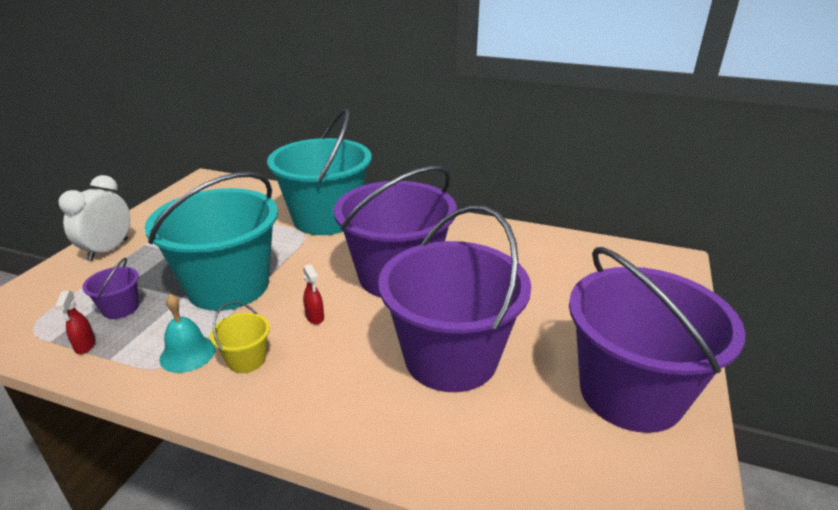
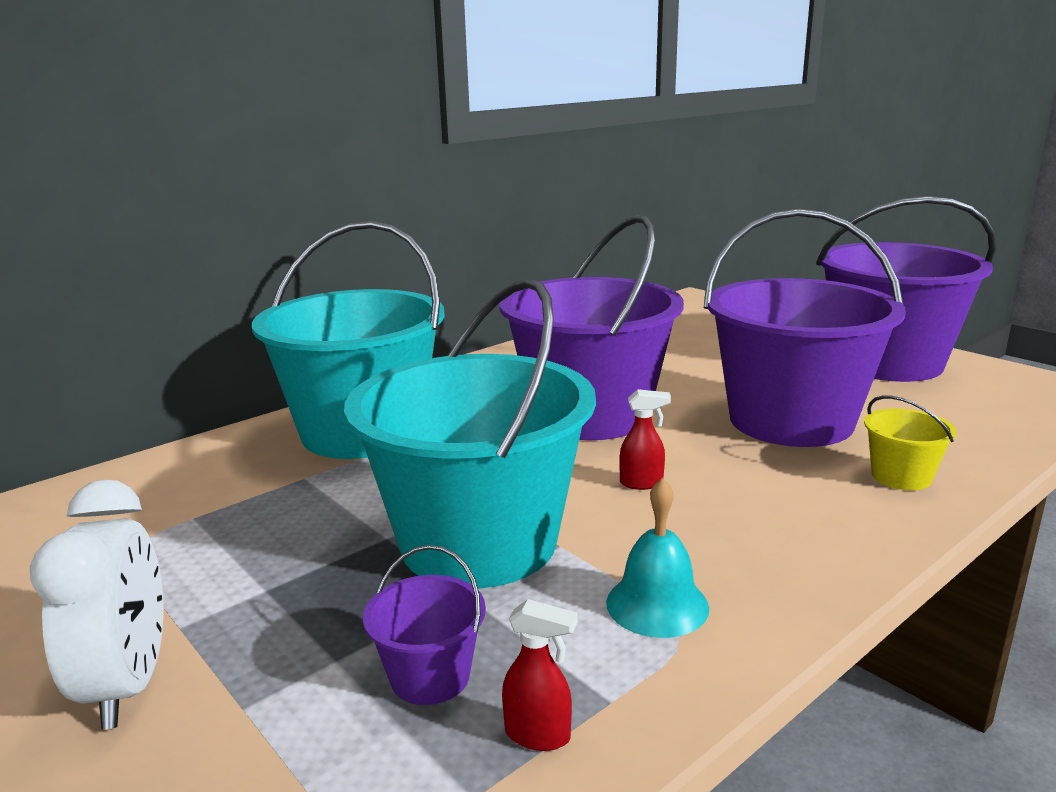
camera: 60 degrees left, 10 degrees down
white clock [58,175,130,261] -> white clock turned 150 degrees counterclockwise [30,479,164,730]
yellow bucket [210,302,270,373] -> yellow bucket moved to [864,396,957,490]

